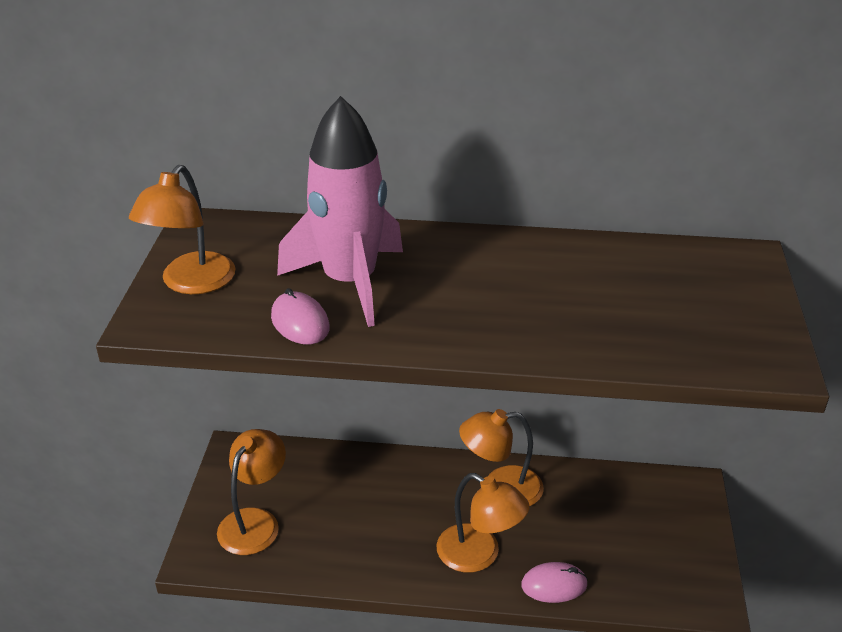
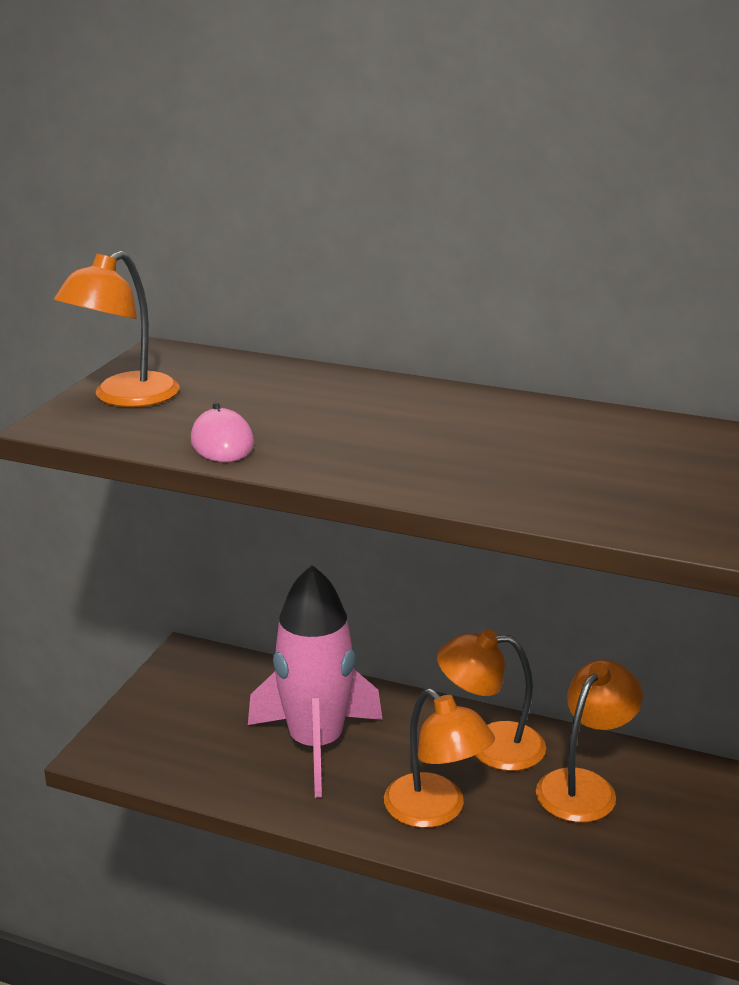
camera: 15 degrees right, 10 degrees down
orange lamp [217,429,286,555] -> orange lamp moved to [536,660,643,823]
pink rocket [277,96,403,327] -> pink rocket moved to [248,565,383,798]
pink mouse [521,562,588,603] -> none

